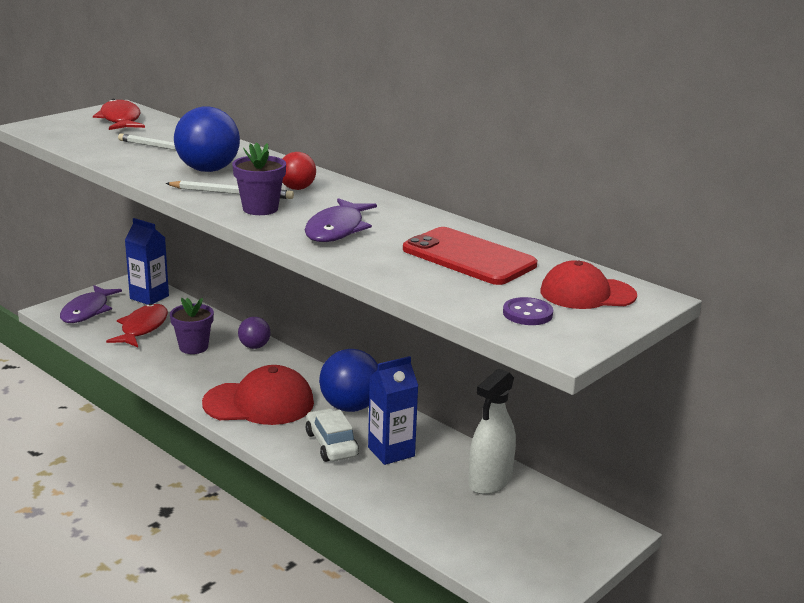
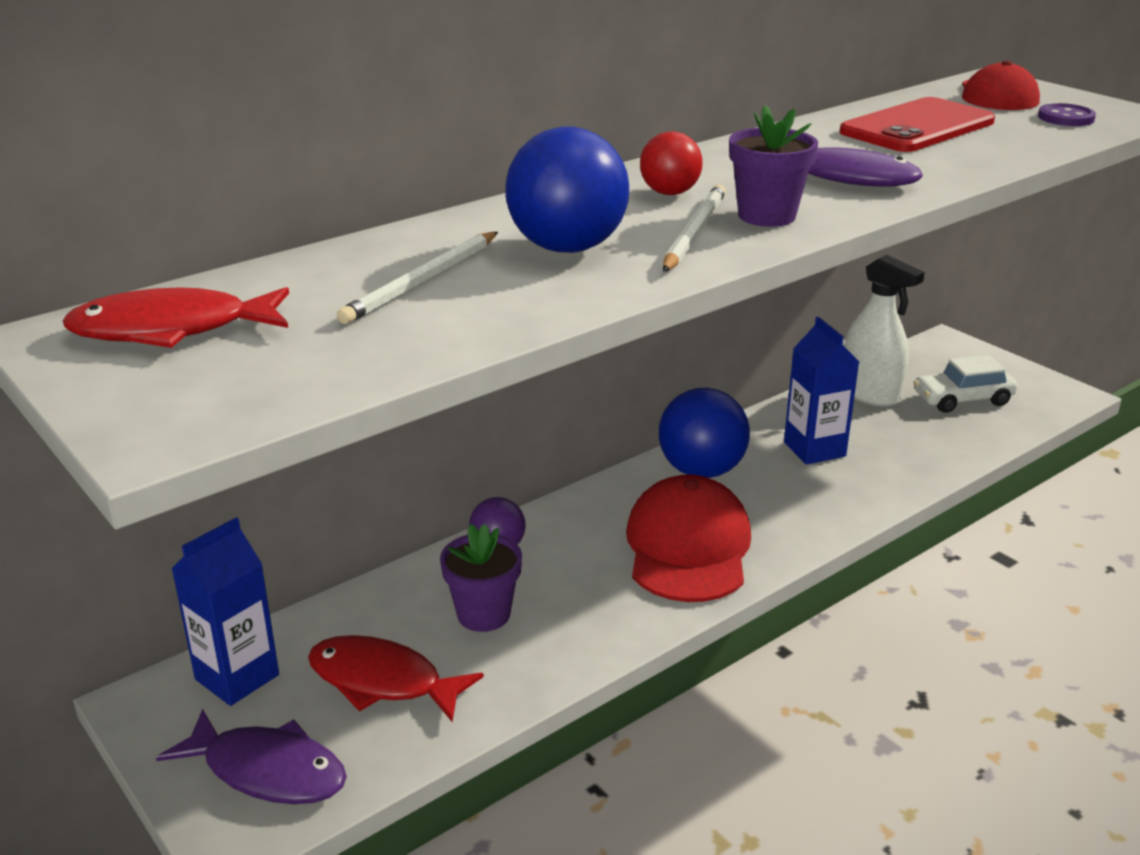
camera: 80 degrees left, 5 degrees up
white car [306,408,359,462] -> white car moved to [914,355,1018,413]

